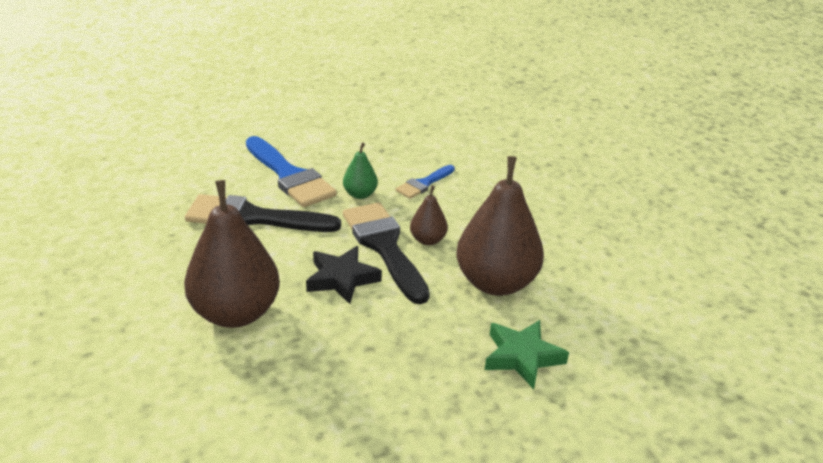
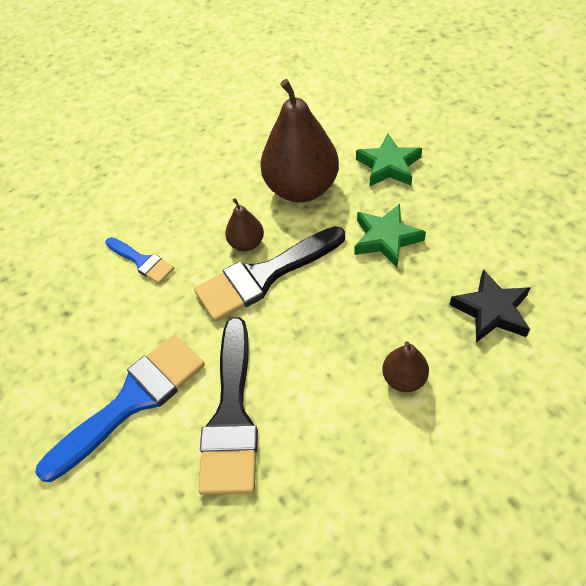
camera: 90 degrees left, 20 degrees up
brown pear [184,180,280,328] -> brown pear [382,341,429,392], size x0.47
black star [306,246,382,304] -> black star moved to [449,269,531,343]
green pear [343,143,378,199] -> none
none -> green star [354,204,426,268]

